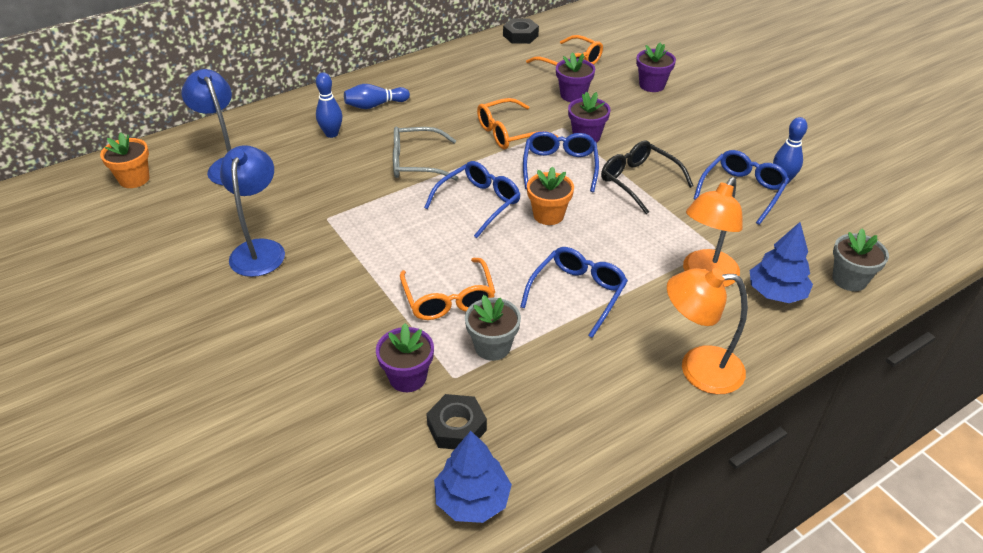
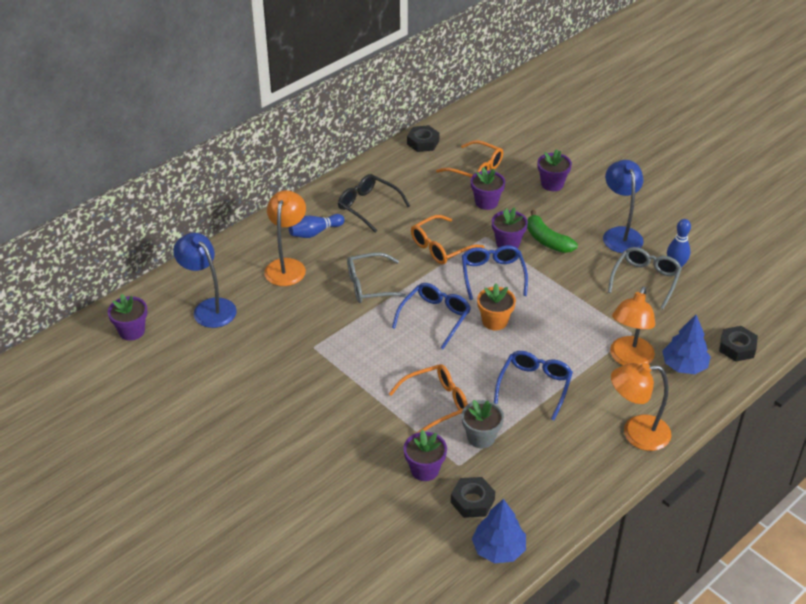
camera: 10 degrees left, 0 degrees up
orange flower pot [100,132,150,188] -> purple flower pot [108,294,147,341]
blue lamp [220,145,285,277] -> blue lamp moved to [603,160,644,253]
blue bowling pin [316,72,342,138] -> orange lamp [264,190,306,286]
orange glasses [400,258,495,320] -> orange glasses turned 90 degrees counterclockwise [388,364,468,433]
black glasses [601,141,693,214] -> black glasses moved to [338,174,410,232]
blue glasses [693,150,789,225] -> grey glasses [608,247,682,309]
grey flower pot [832,229,889,291] -> black nut [719,326,758,362]
none -> green banana [527,210,578,253]

